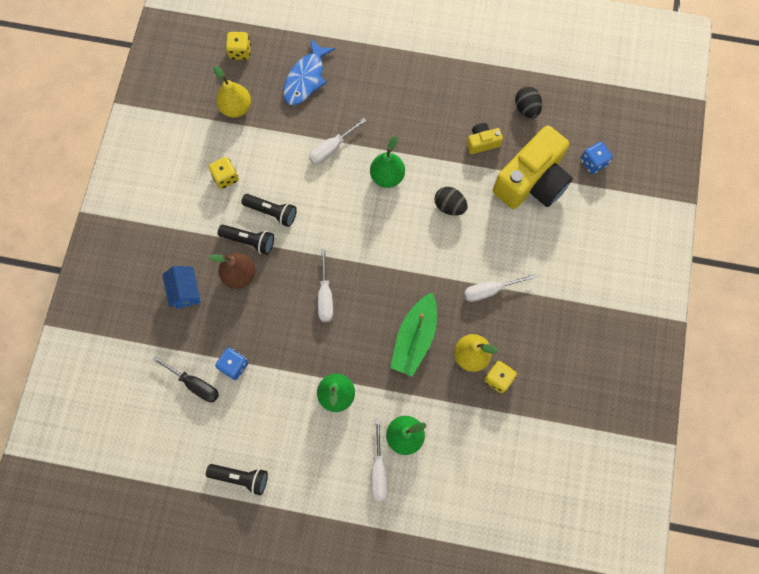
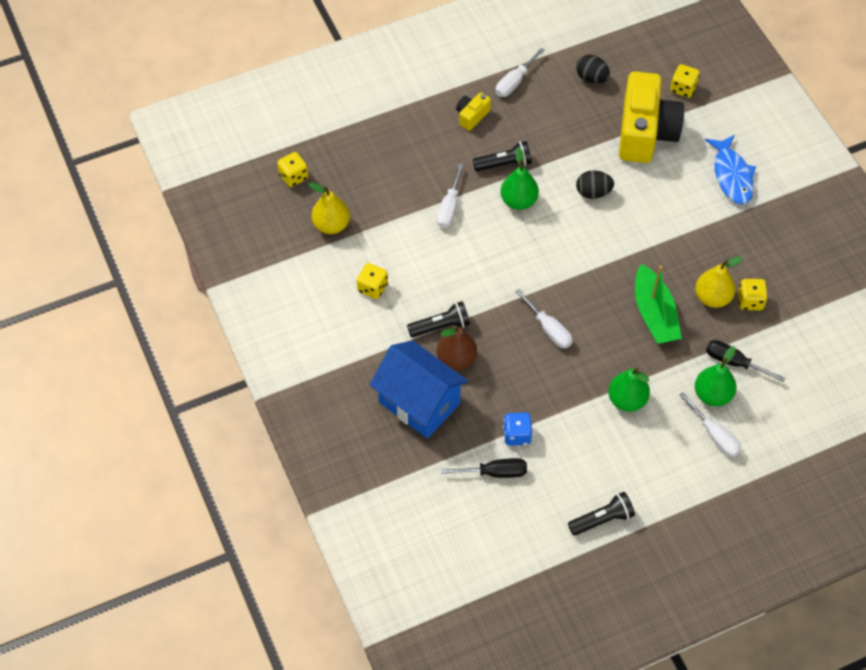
camera: 35 degrees left, 15 degrees down
blue house [162,266,201,309] -> blue house [370,340,468,439], size x1.87
black flashlight [241,194,297,227] -> black flashlight moved to [473,141,532,171]
blue fish [283,38,335,105] -> blue fish moved to [705,135,756,204]
white screwdriver [464,274,536,302] -> white screwdriver moved to [495,48,545,97]
yellow camera [467,123,503,154] -> yellow camera moved to [456,93,491,131]
blue dice [581,142,613,174] -> yellow dice [670,64,700,98]
none -> black screwdriver [706,340,785,382]

